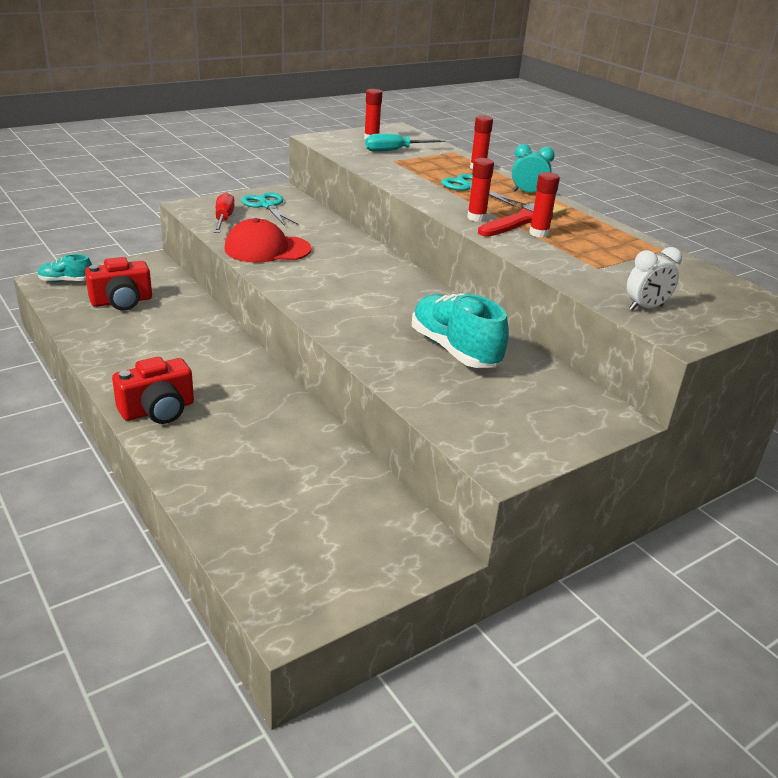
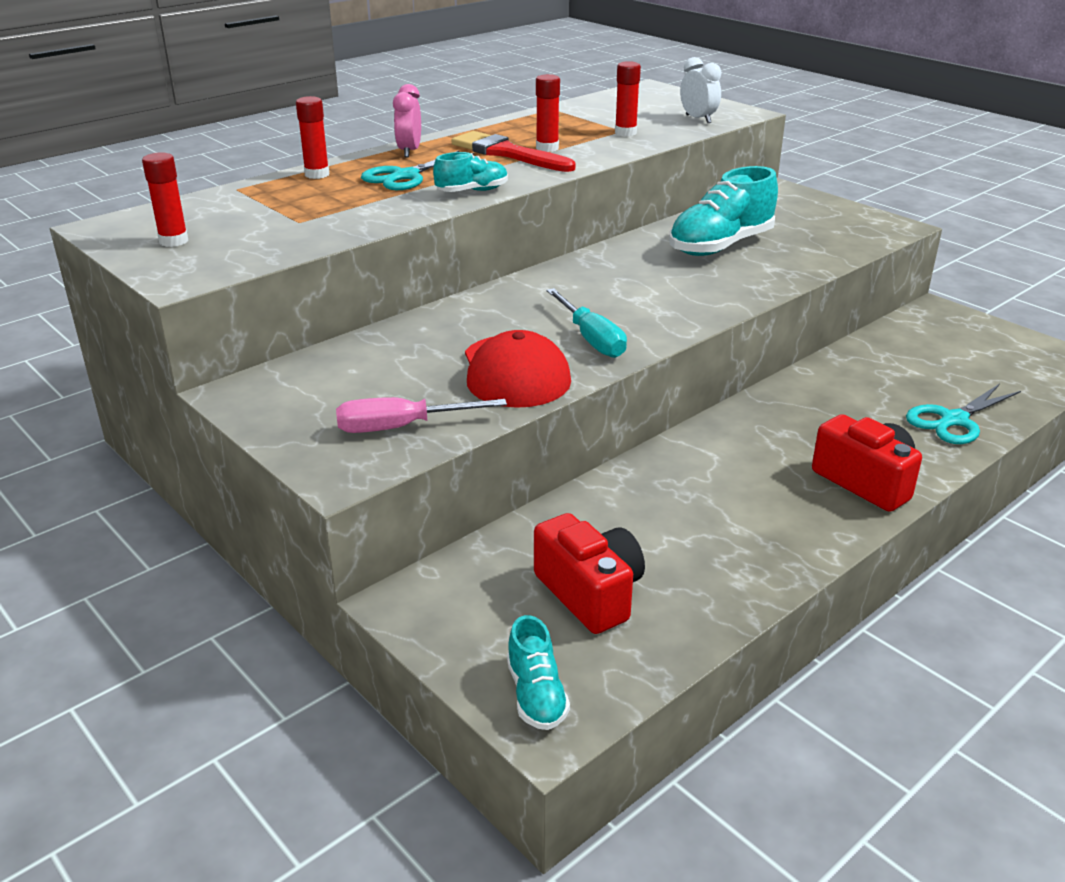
camera: 95 degrees left, 0 degrees up
red screwdriver [214,193,235,233] -> pink screwdriver [336,397,507,433]
turquoise scissors [241,192,298,226] -> turquoise scissors moved to [906,384,1021,444]
turquoise screwdriver [365,133,446,152] -> turquoise screwdriver moved to [546,288,627,358]
red glue stick [467,158,494,222] -> red glue stick moved to [615,61,641,136]
turquoise clock [512,144,555,192] -> pink clock [393,84,421,157]
none -> turquoise shoe [433,152,508,192]

